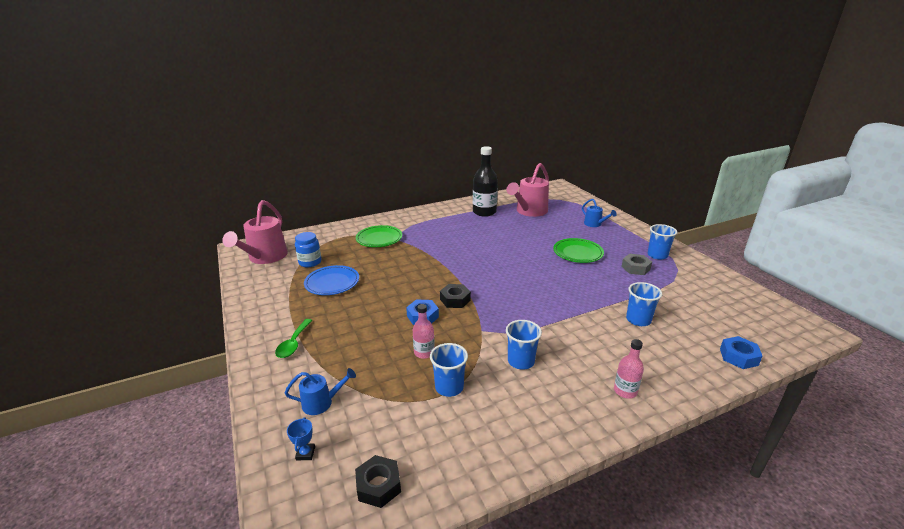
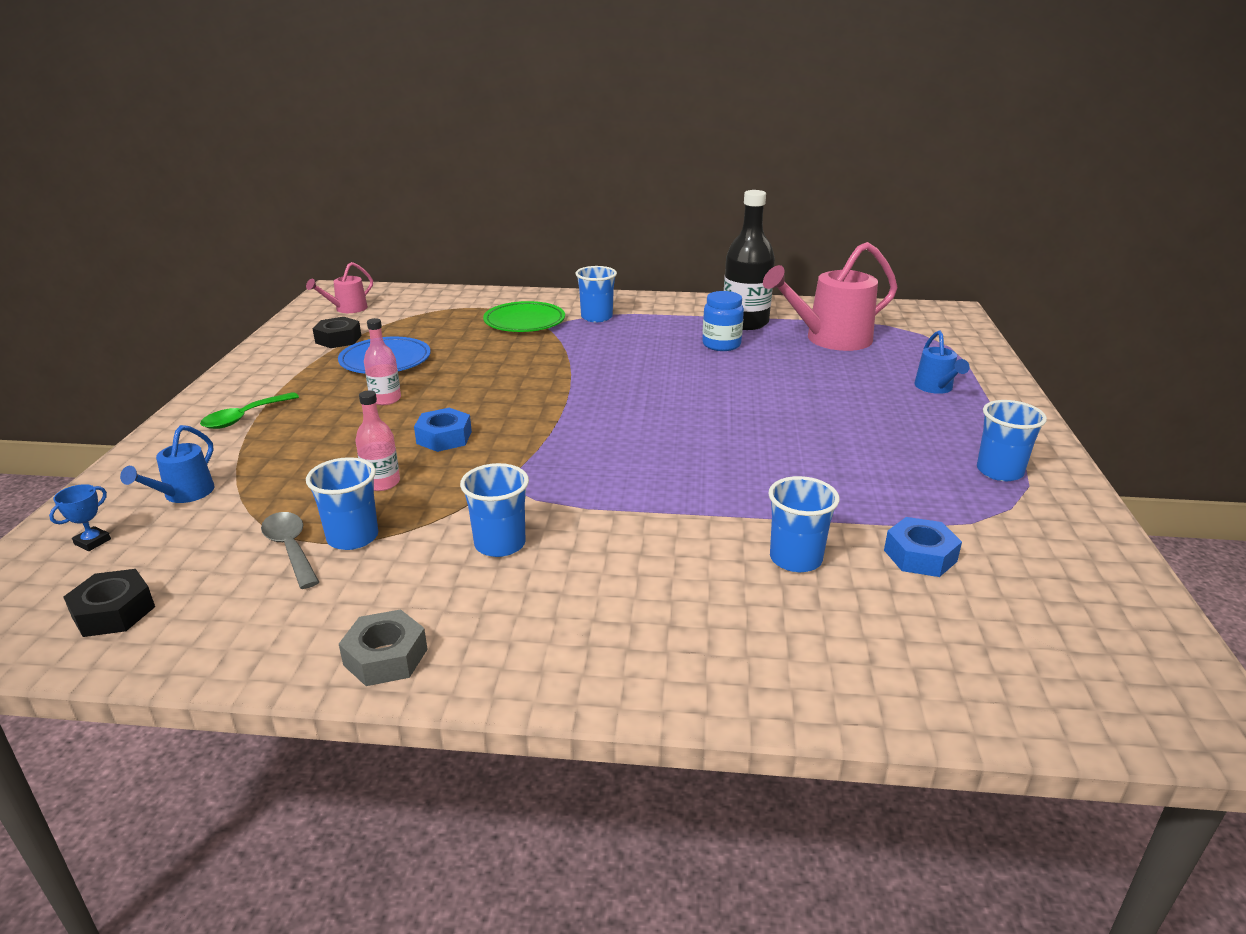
camera: 30 degrees right, 0 degrees up
pink watering can [222,200,288,264] -> pink watering can [306,262,373,313], size x0.51
blue watering can [285,368,356,415] -> blue watering can turned 90 degrees clockwise [120,425,215,503]
blue jar [295,232,321,267] -> blue jar moved to [702,291,744,351]
black nut [440,284,471,308] -> black nut moved to [313,317,362,348]
green plate [553,238,604,263] -> none
pink bottle [614,339,644,398] -> pink bottle moved to [364,318,401,405]
grey nut [621,254,652,275] -> grey nut moved to [339,609,428,686]
blue nut [720,336,763,369] -> blue nut moved to [884,517,962,577]
none -> grey spoon [261,512,319,589]
none -> blue cup [575,266,617,322]

